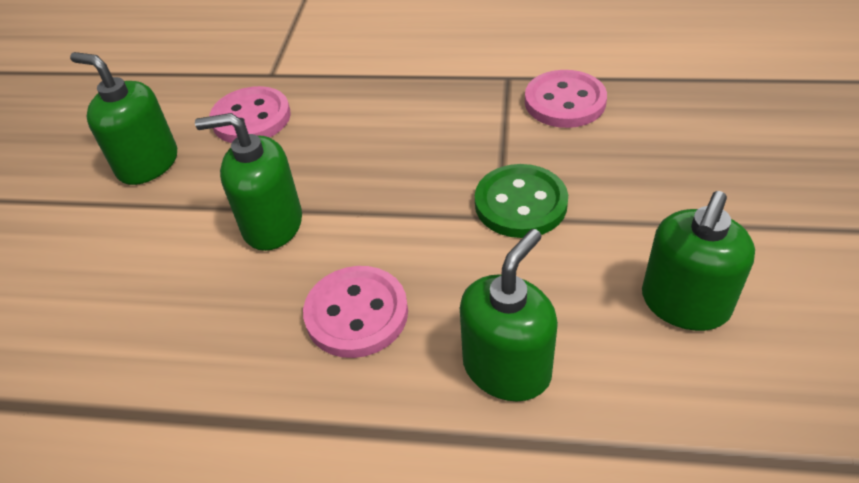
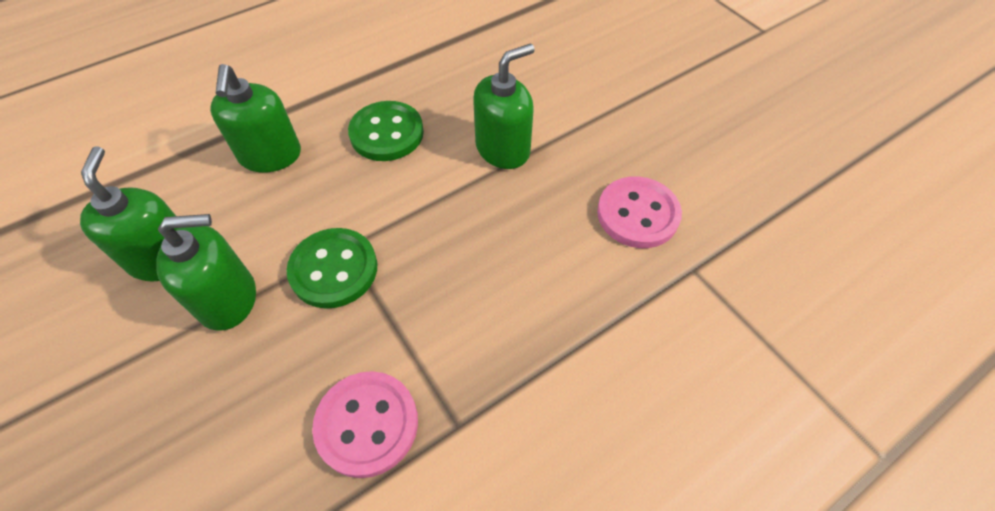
camera: 135 degrees right, 10 degrees up
green soap dispenser [70,52,177,185] -> green soap dispenser moved to [156,214,256,331]
pink button [303,266,408,358] -> green button [348,101,424,161]

